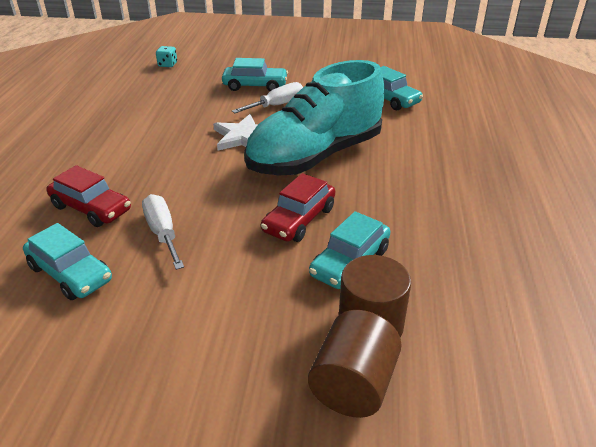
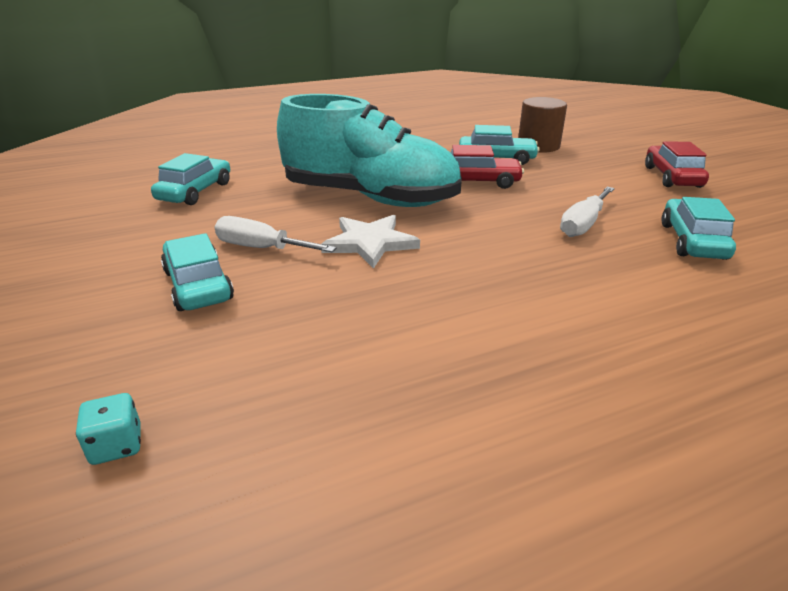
camera: 120 degrees left, 5 degrees down
red car [46,165,131,227] -> red car moved to [645,141,709,188]
brown cylinder [308,310,402,418] -> none

